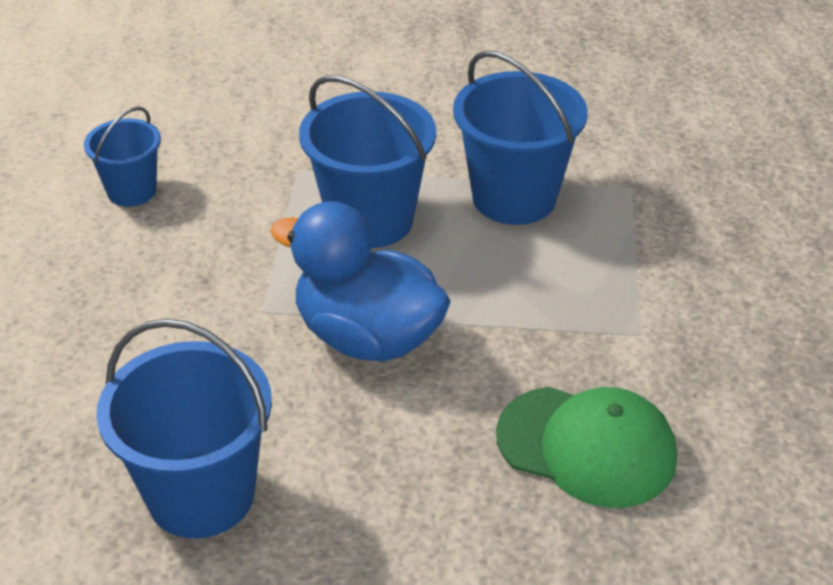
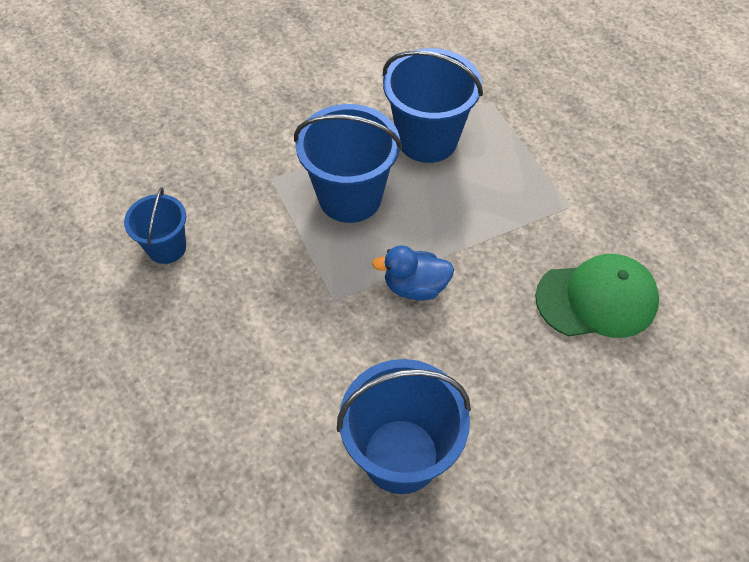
camera: 30 degrees left, 15 degrees up
blue duck [270,201,451,362] -> blue duck [372,245,454,301], size x0.57

